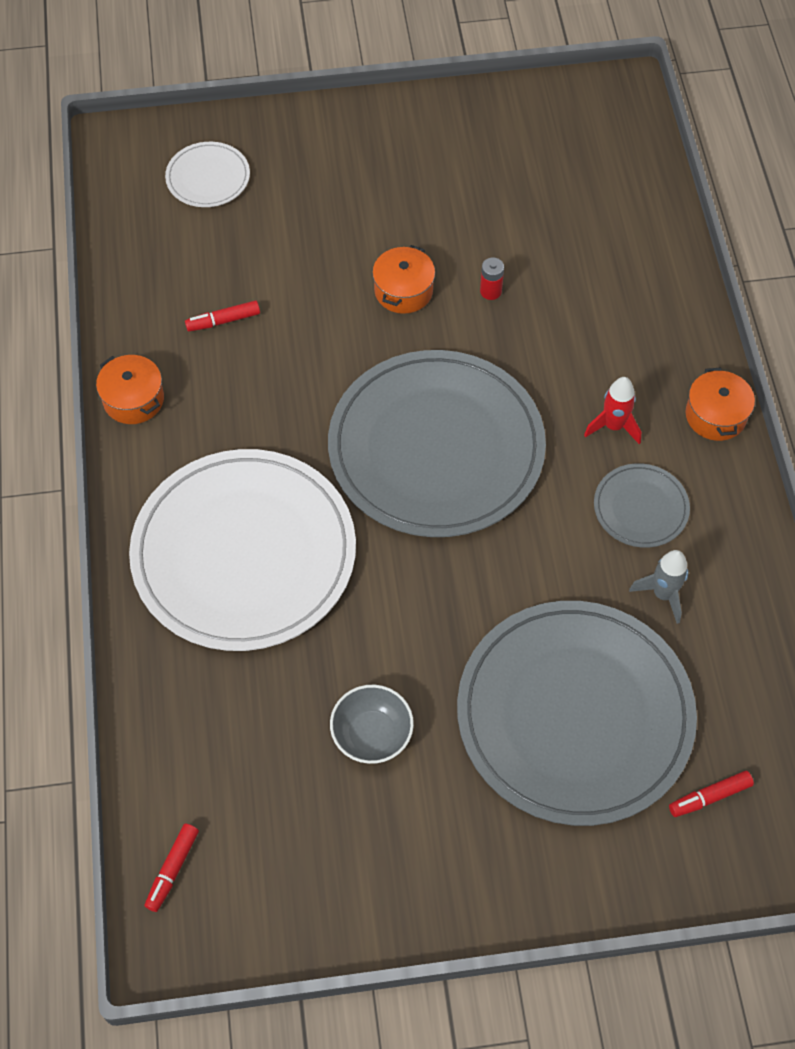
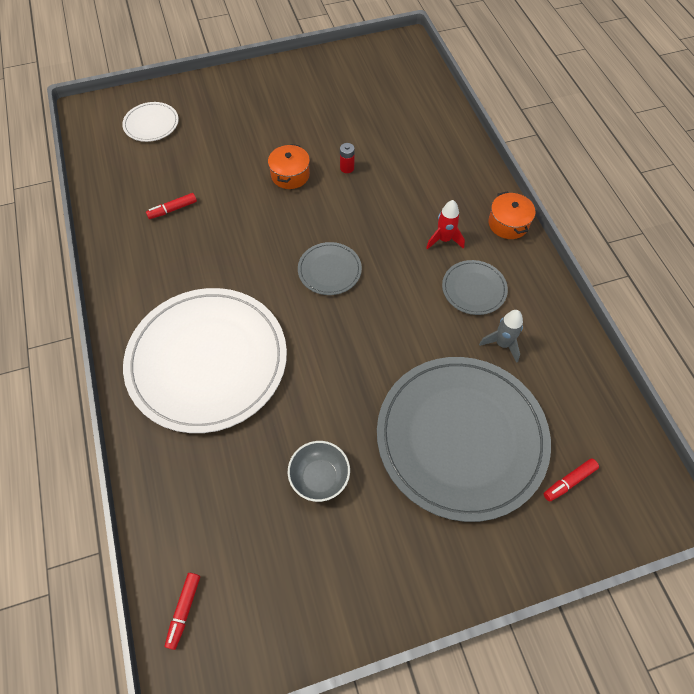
camera: 10 degrees left, 0 degrees up
orange pot [96,355,164,424] -> none
grey plate [328,350,546,537] -> grey plate [298,242,362,295], size x0.43

